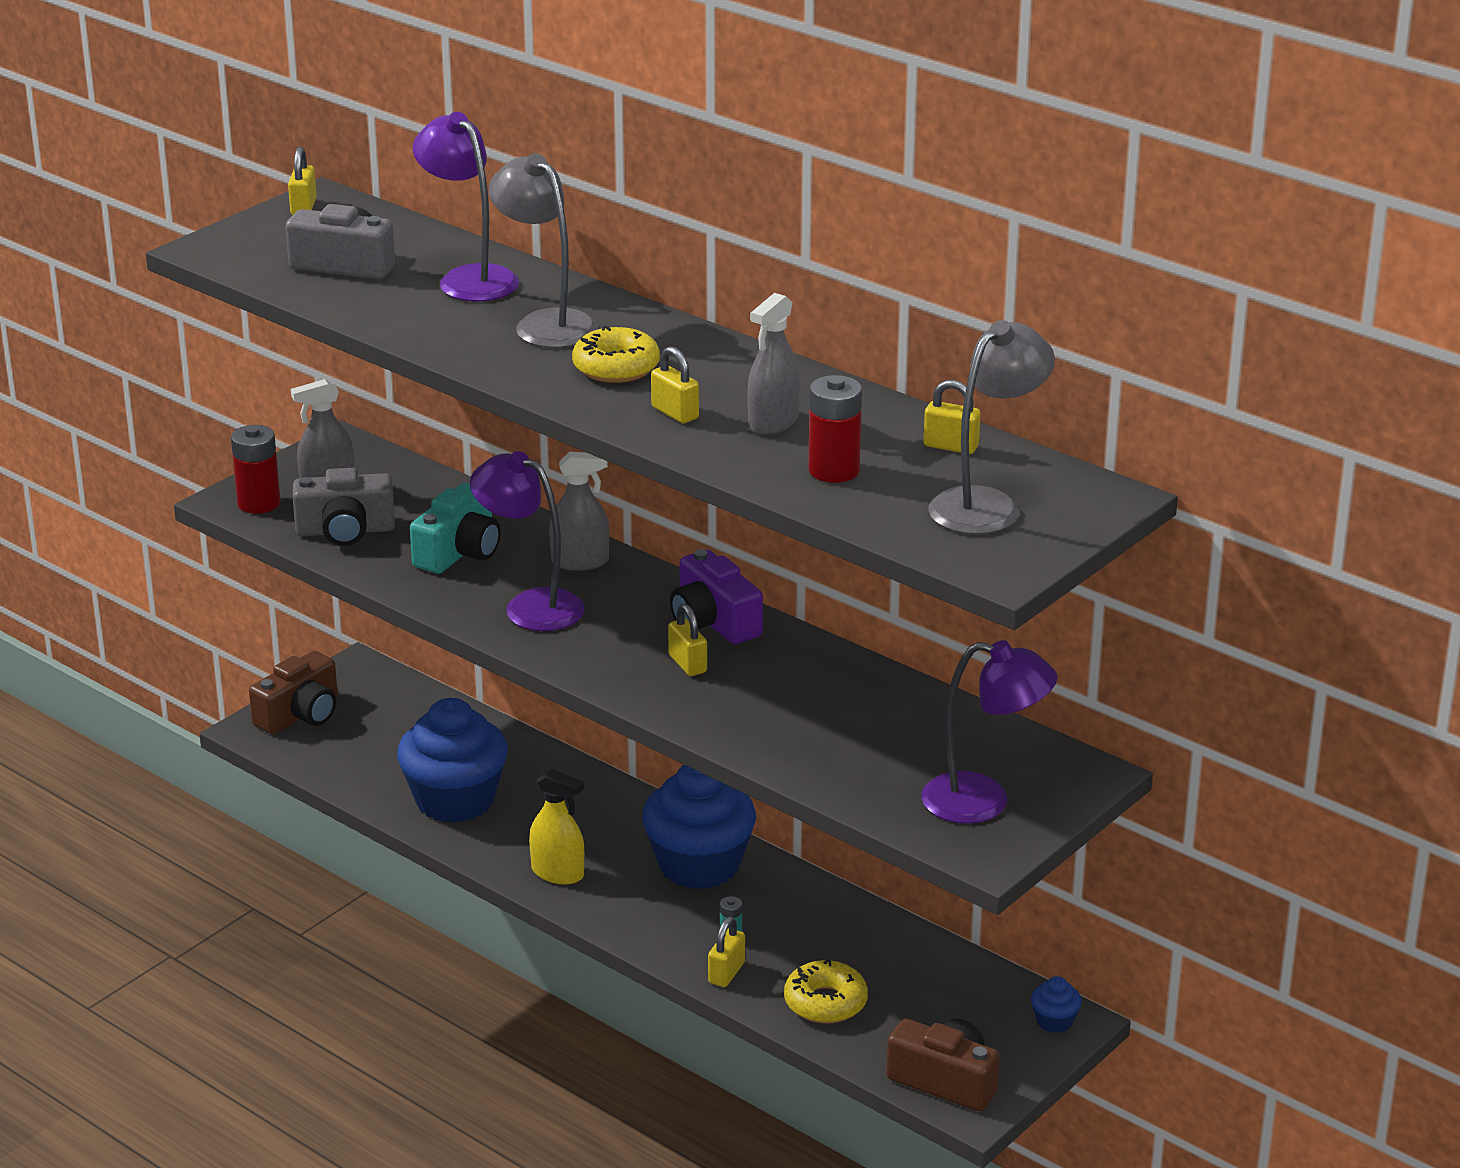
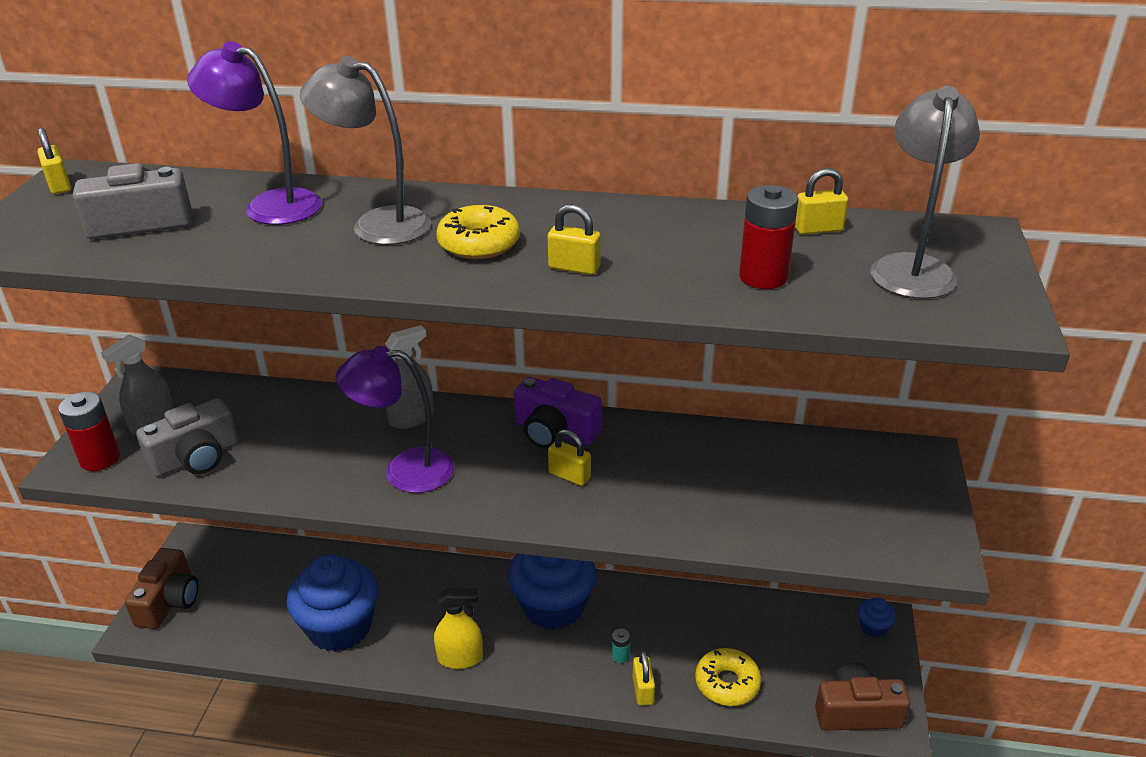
camera: 30 degrees left, 5 degrees up
turquoise camera [410,483,501,574] -> none
grey spray bottle [748,293,800,435] -> none
purple lamp [921,640,1057,824] -> none

